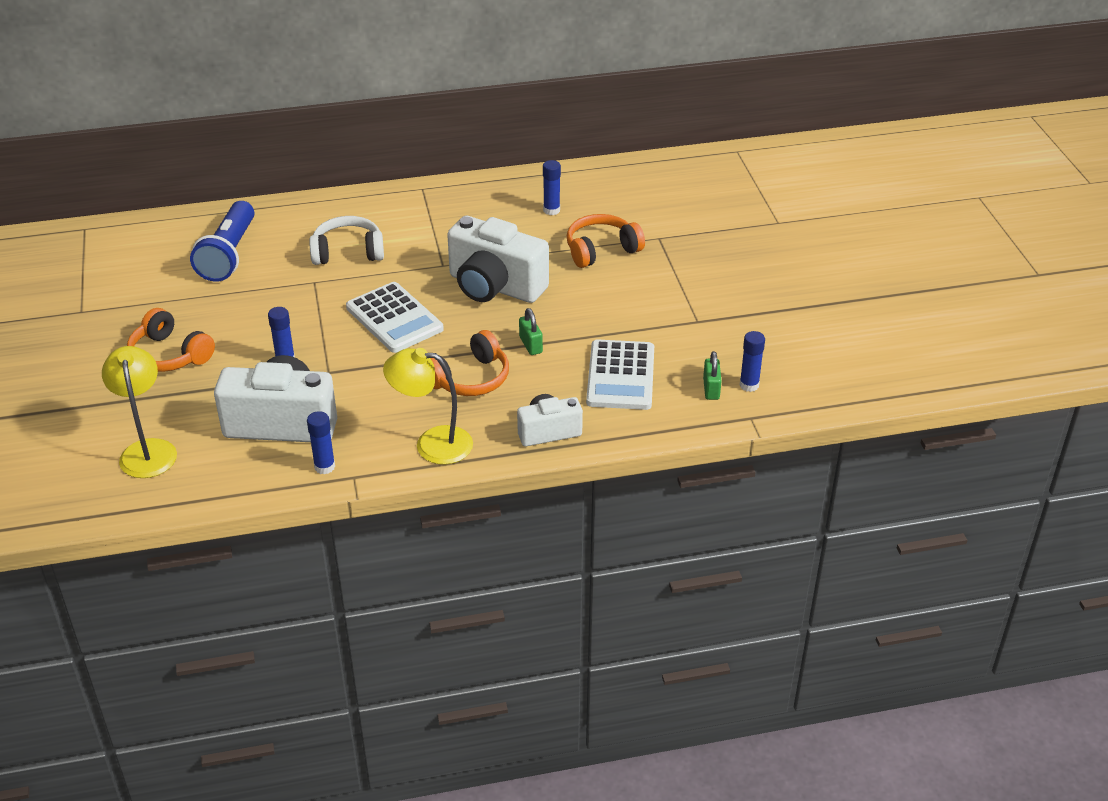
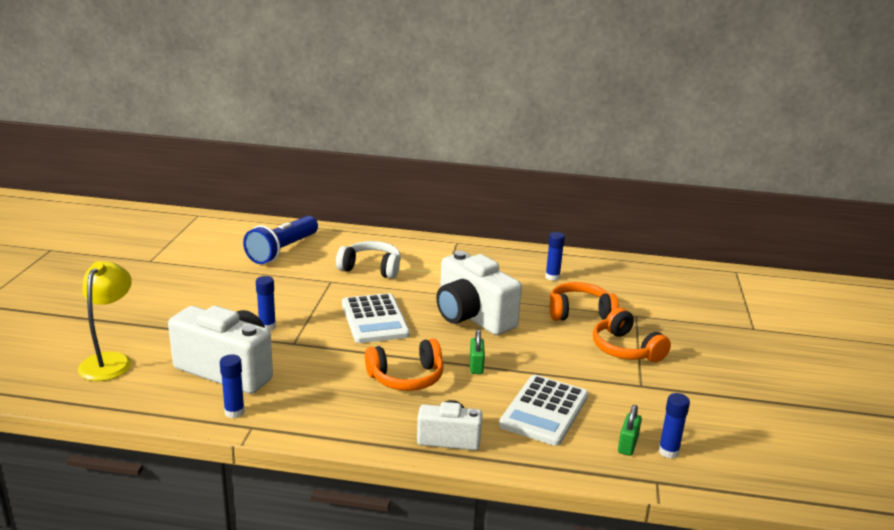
camera: 20 degrees right, 15 degrees down
orange headphones [127,308,215,372] -> orange headphones moved to [593,308,671,362]
yellow lamp [383,348,473,465] -> none

